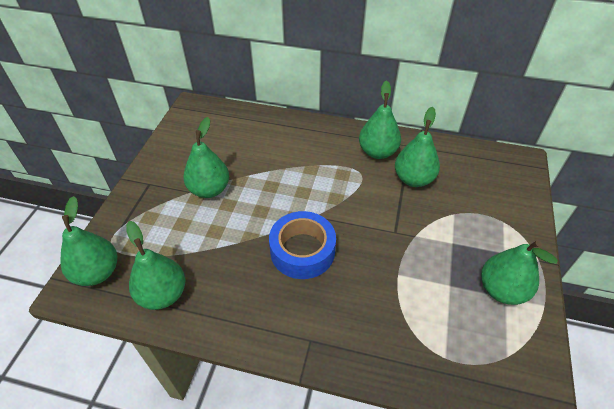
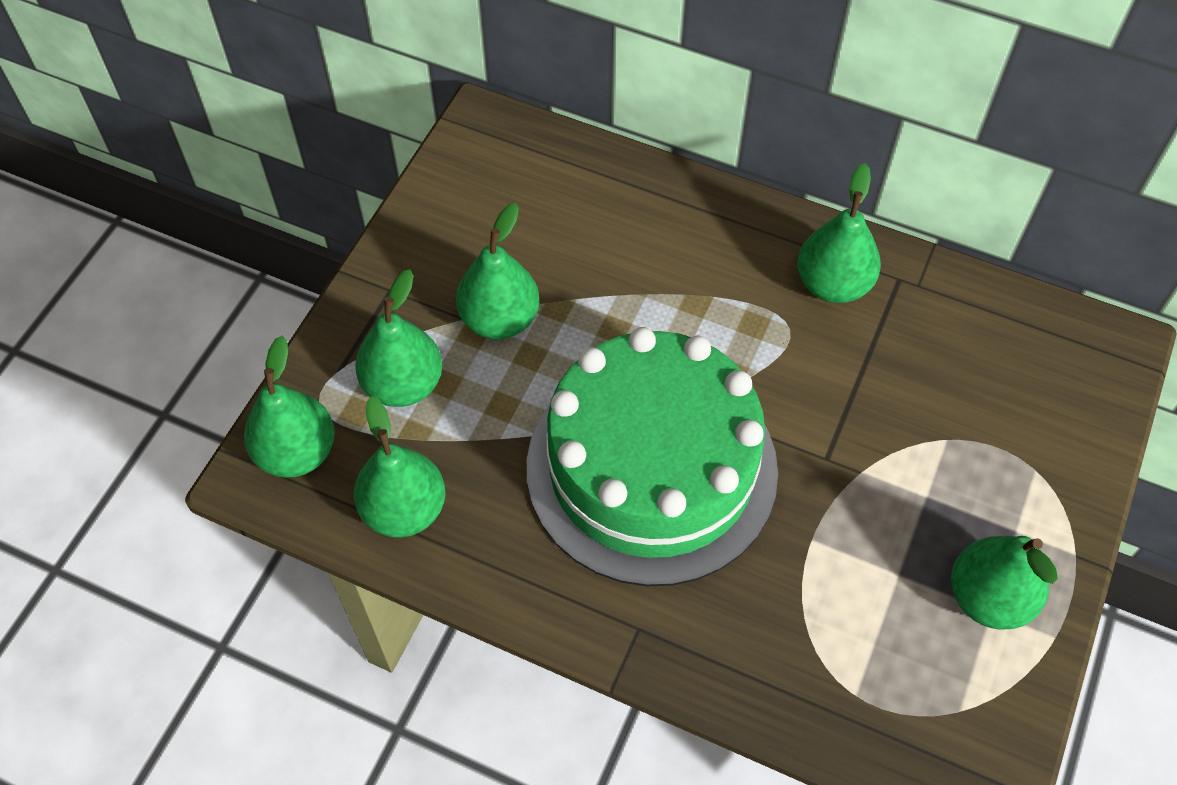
camera: 10 degrees right, 10 degrees up
blue tape [269,211,336,279] -> green cake [527,327,778,586]
green pear [395,107,440,187] -> green pear moved to [355,269,442,407]

